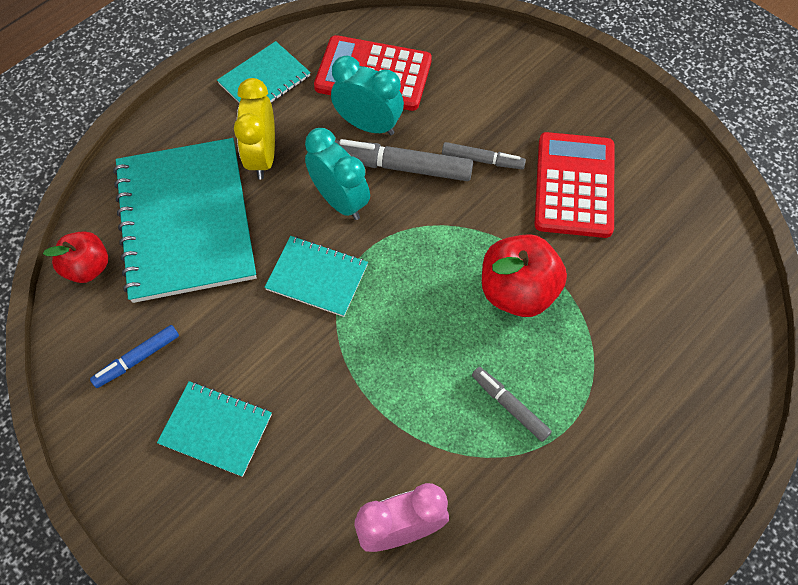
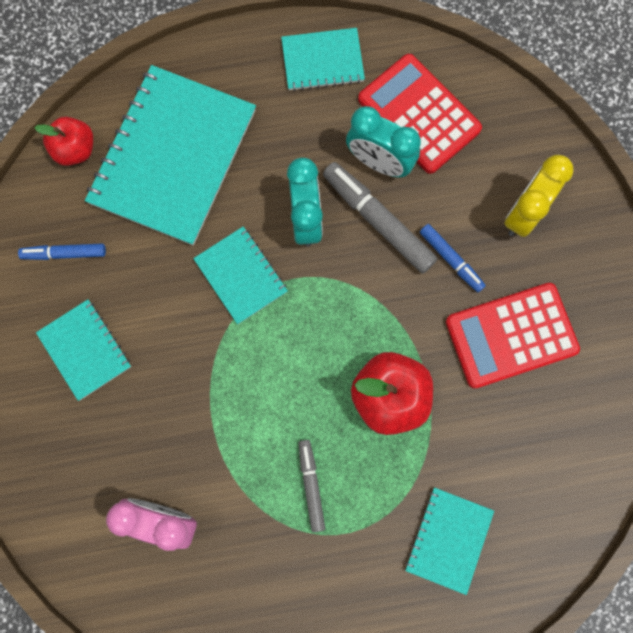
camera: 35 degrees right, 15 degrees up
yellow clock [234,78,275,179] -> yellow clock moved to [504,155,573,237]
turquoise clock [331,56,404,135] -> turquoise clock turned 150 degrees clockwise [346,106,421,178]
grey marker [442,142,526,169] -> blue marker [420,224,486,292]
red calculator [534,132,614,238] -> red calculator turned 150 degrees counterclockwise [446,283,580,389]
none -> turquoise notebook [405,487,494,595]

